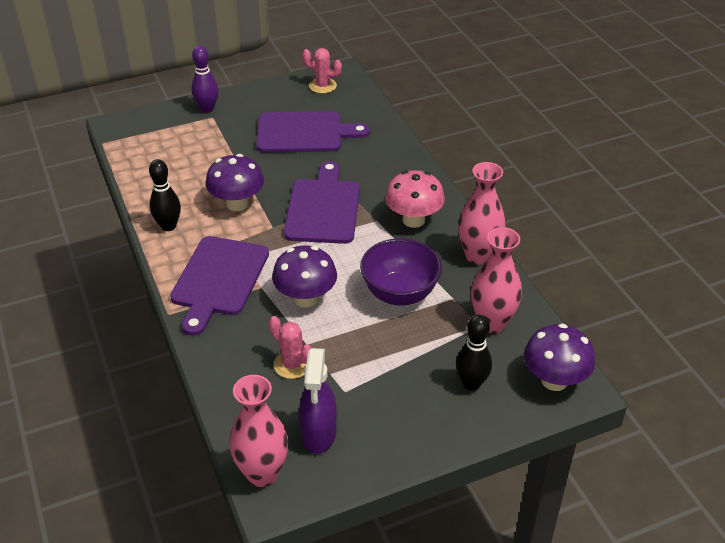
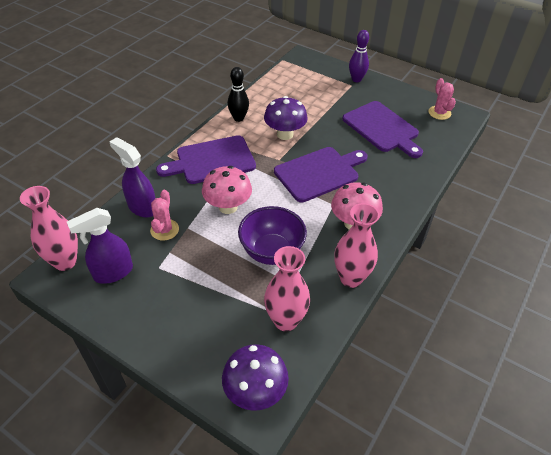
camera: 55 degrees right, 5 degrees up
purple mushroom [272,245,337,308] -> pink mushroom [202,166,252,214]
black bowling pin [456,315,492,391] -> none
none -> purple spray bottle [110,137,156,218]

